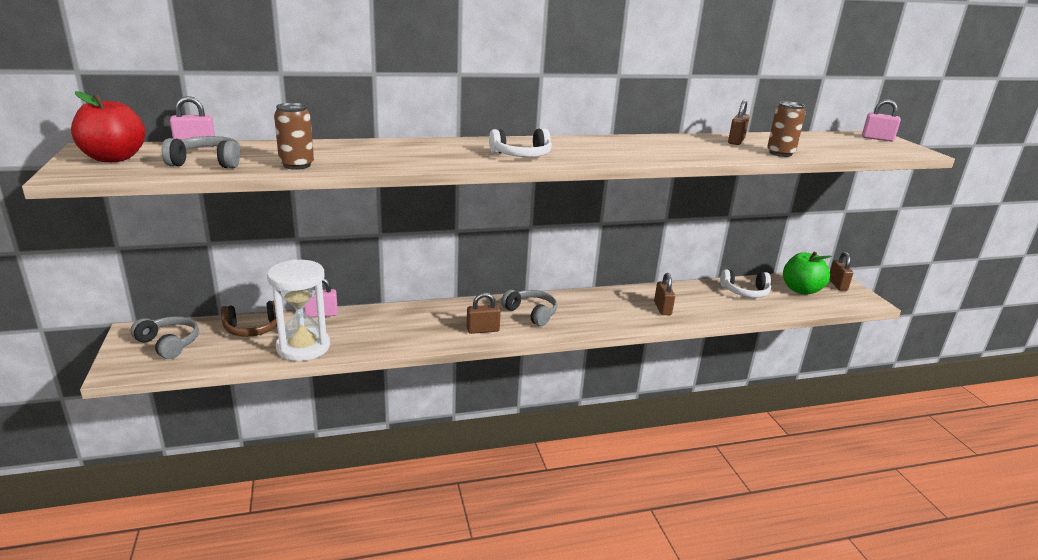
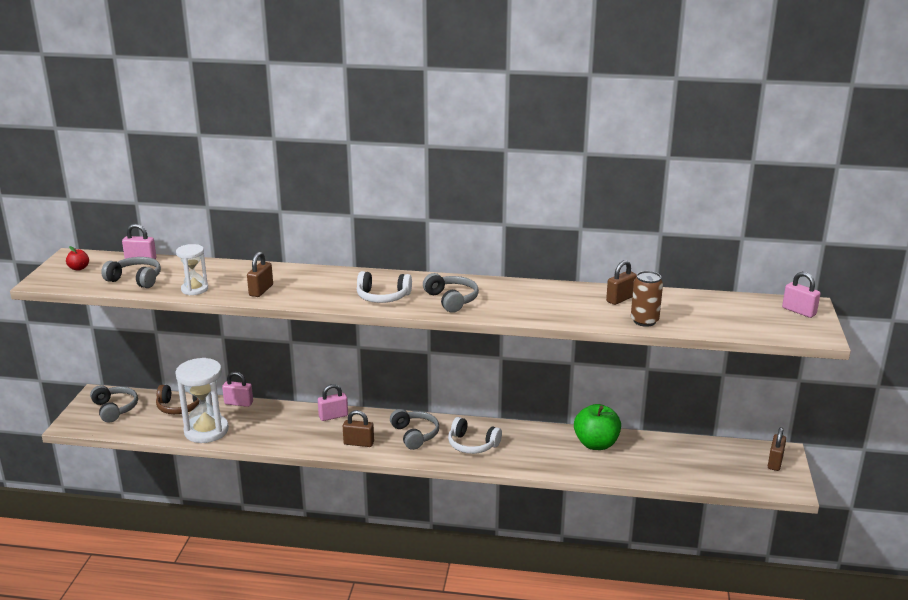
camera: 25 degrees right, 0 degrees up
red apple [71,91,146,162] -> red apple [66,246,89,271], size x0.46
brown can [274,103,314,170] -> white hourglass [176,244,208,295]
brown padlock [654,273,675,315] -> brown padlock moved to [247,252,273,297]
white headphones [720,269,771,298] -> white headphones moved to [448,417,502,454]
green apple [783,252,832,295] -> green apple moved to [574,404,621,450]
none -> pink padlock [318,384,348,421]
none -> grey headphones [423,273,479,313]

